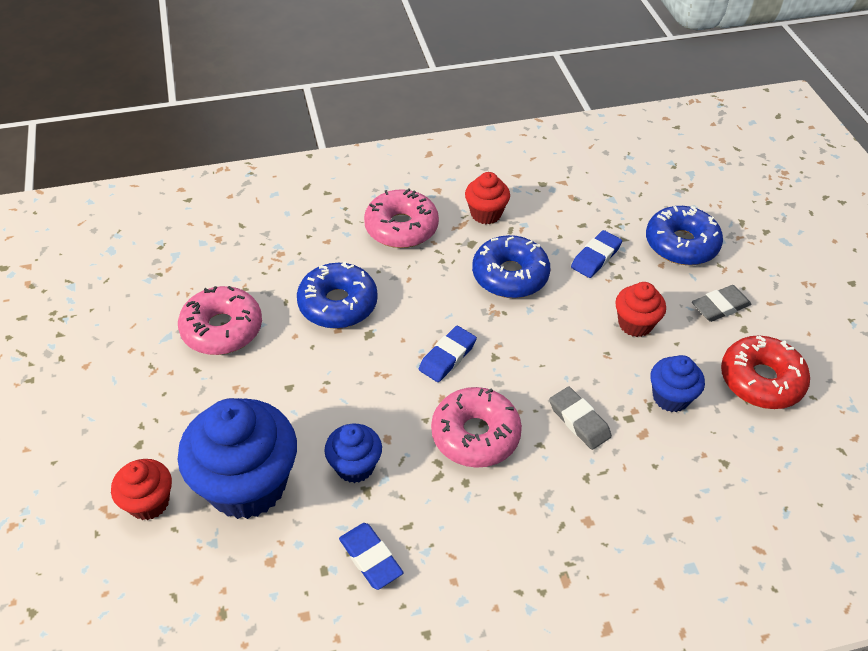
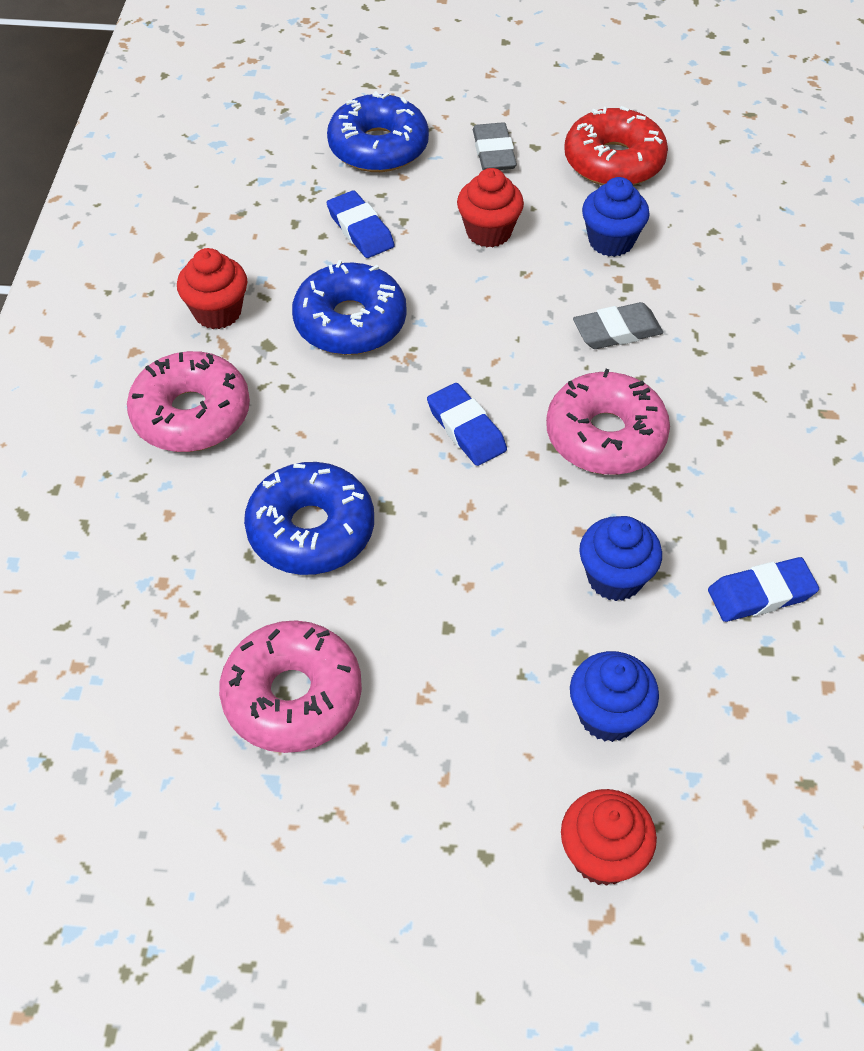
camera: 70 degrees left, 5 degrees up
blue cupcake [178,398,297,519] -> blue cupcake [570,651,659,742], size x0.51

